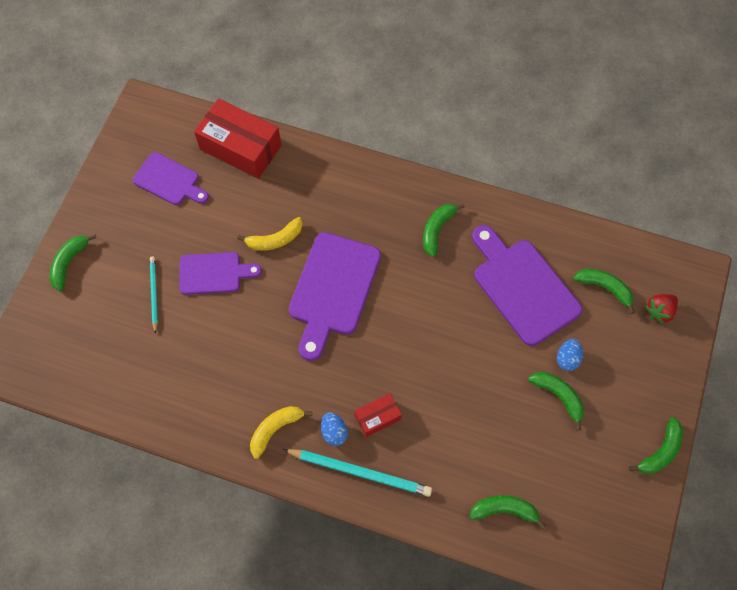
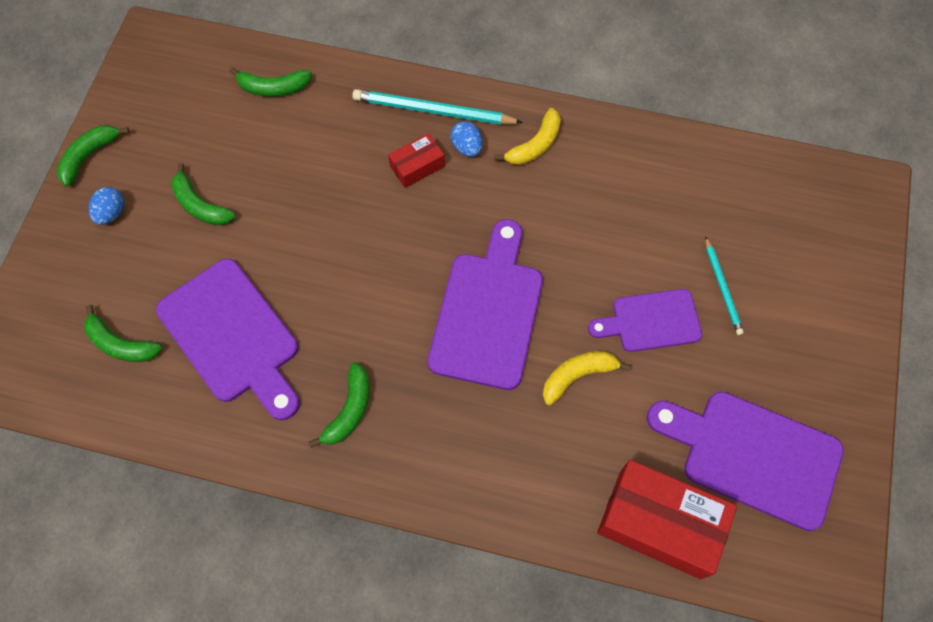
camera: 175 degrees right, 0 degrees up
green banana [50,234,96,291] -> none
purple cutting board [133,152,209,205] -> purple cutting board [647,391,844,531], size x1.63
blue egg [557,339,583,371] -> blue egg moved to [89,187,124,225]
red strawberry [645,294,678,325] -> none

